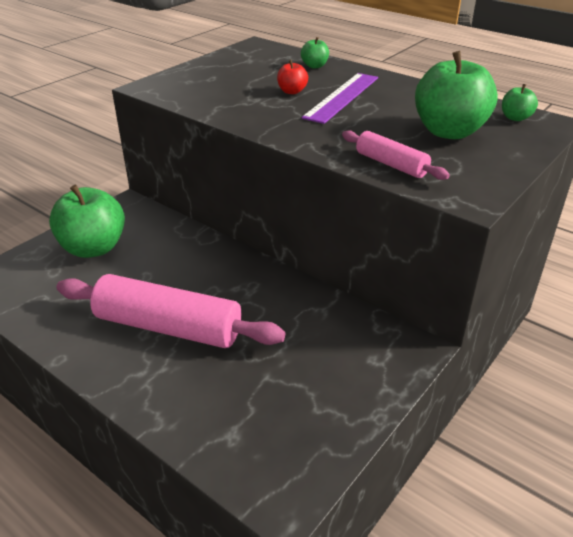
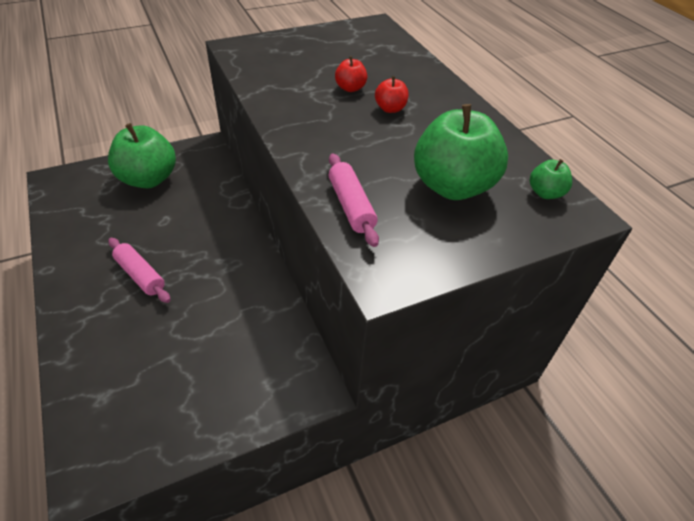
camera: 25 degrees right, 10 degrees up
pink rolling pin [56,274,285,348] -> pink rolling pin [108,238,170,303], size x0.51
green apple [301,37,329,68] -> none
purple ruler [301,73,378,124] -> red apple [375,76,409,113]

